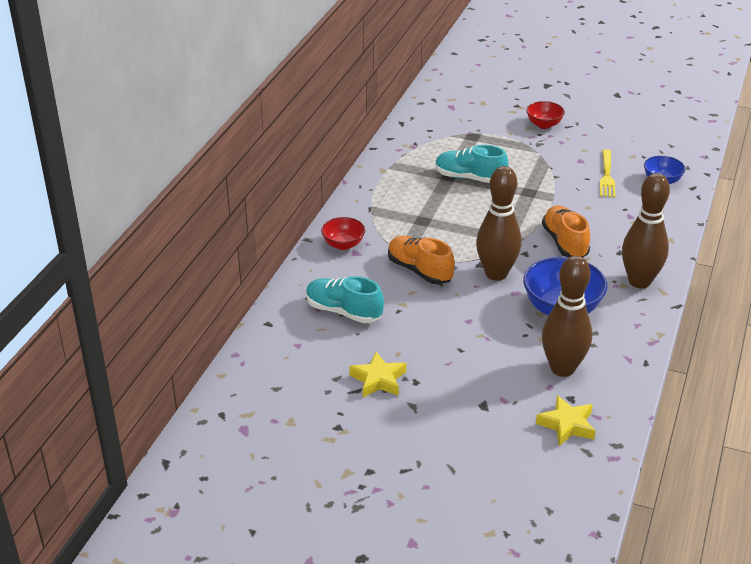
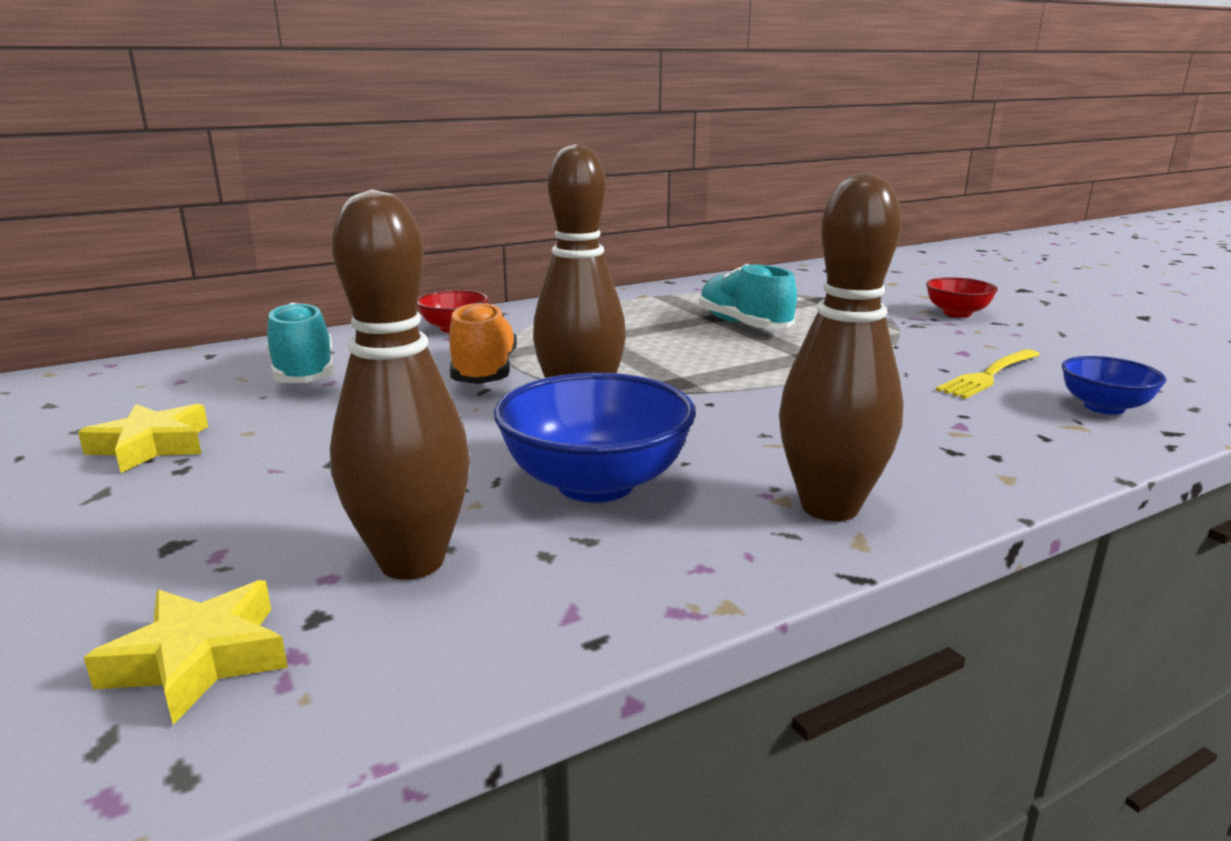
camera: 40 degrees right, 15 degrees down
orange shoe [542,206,590,257] -> none

